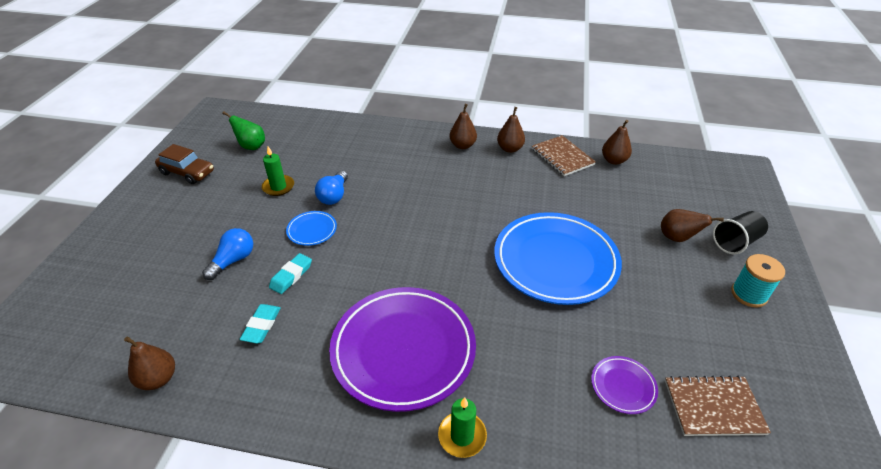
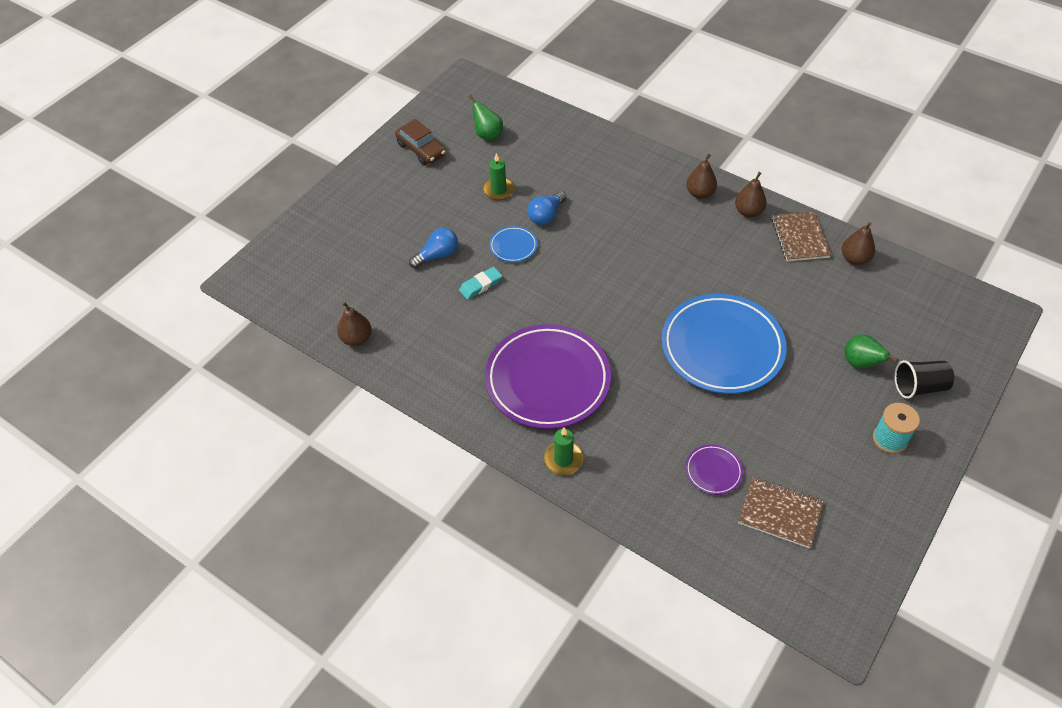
camera: 25 degrees right, 10 degrees up
turquoise eraser [240,304,281,343] -> none
brown pear [661,209,724,242] -> green pear [845,334,898,369]

